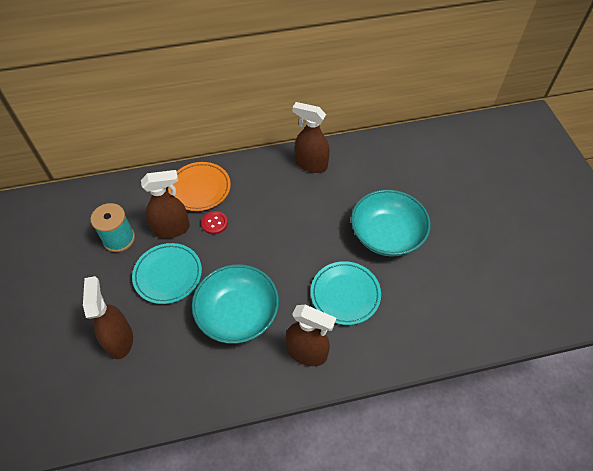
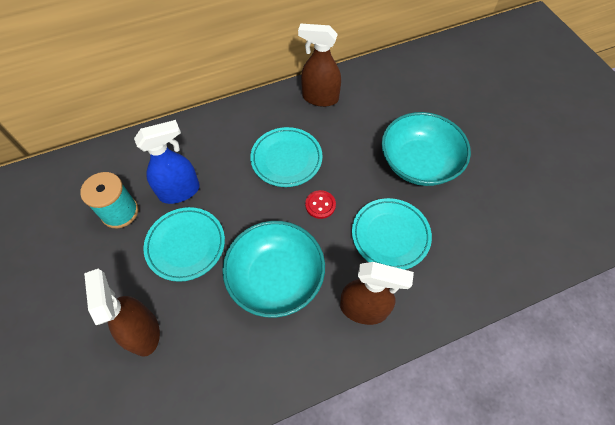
camera: 10 degrees left, 5 degrees up
brown spray bottle [141,170,190,238] -> blue spray bottle [134,120,200,204]
orange plate [168,162,231,211] -> none
red button [201,211,228,234] -> red button moved to [305,190,336,219]
none -> turquoise plate [250,127,323,187]

